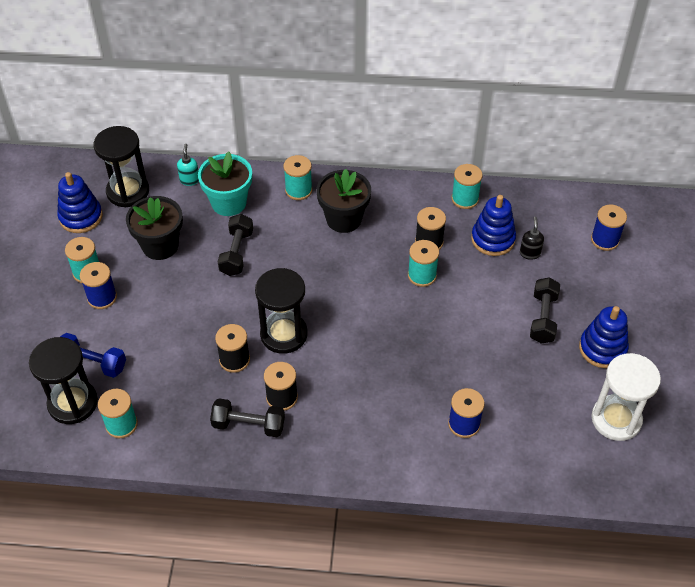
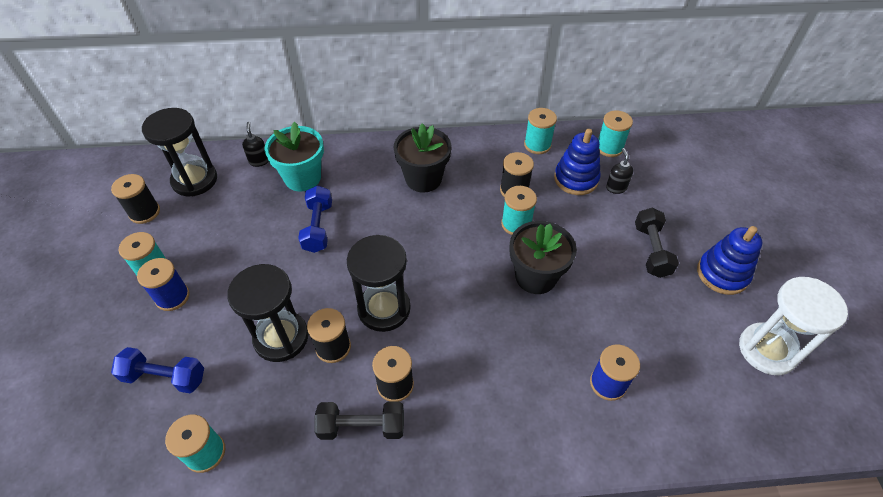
camera: 10 degrees left, 0 degrees up
black hourglass [29,337,98,424] -> black hourglass moved to [227,264,309,362]
blue stacking toy [57,172,103,233] -> black spool [111,174,160,224]
black flower pot [126,196,183,260] -> black flower pot moved to [510,221,577,294]
turquoise soap dispenser [177,144,199,186] -> black soap dispenser [242,122,269,167]
black dumbbell [218,214,253,276] -> blue dumbbell [298,185,332,253]
turquoise spool [284,155,312,200] -> turquoise spool moved to [598,110,633,157]
blue spool [591,205,627,251] -> none

